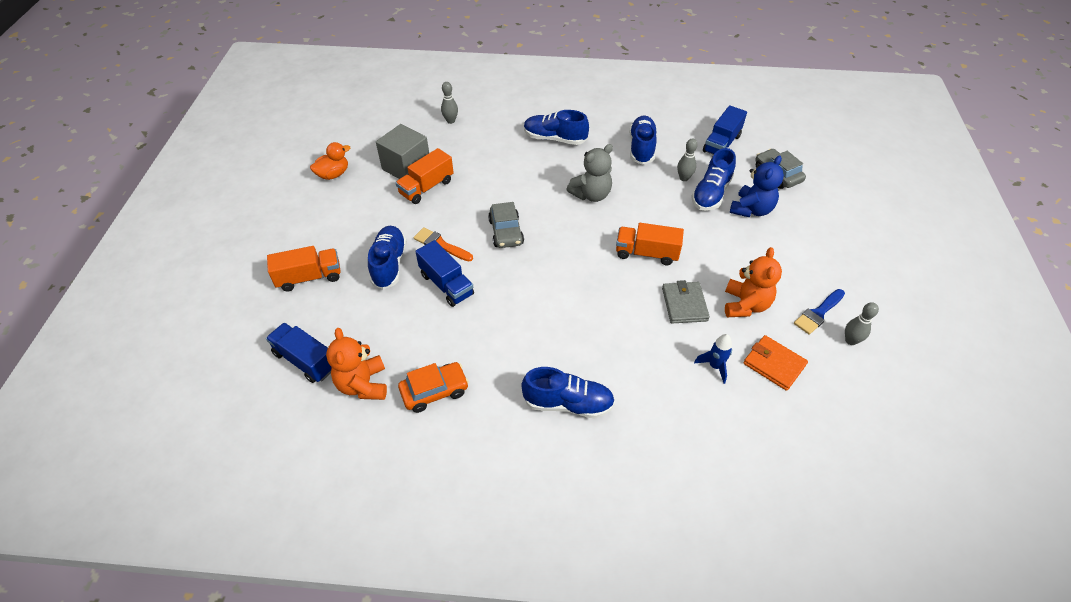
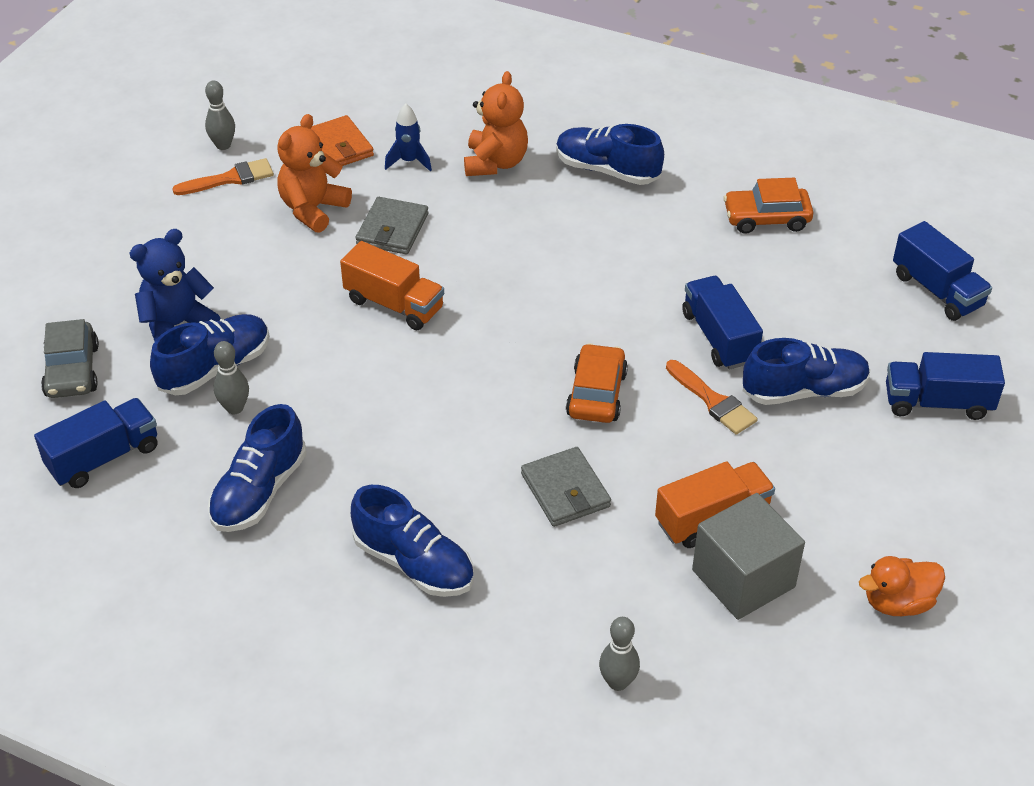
camera: 160 degrees left, 5 degrees down
orange truck [267,246,341,292] -> blue truck [886,352,1005,420]
orange teddy bear [326,328,387,400] -> orange teddy bear moved to [464,71,528,176]
blue shoe [368,226,407,290] -> blue shoe turned 120 degrees counterclockwise [743,338,870,405]
grey car [488,202,524,248] -> orange car [566,343,628,423]
grey teddy bear [566,144,613,202] -> none
blue brush [794,289,845,335] -> orange brush [172,158,274,195]
none -> grey wallet [521,447,611,527]

